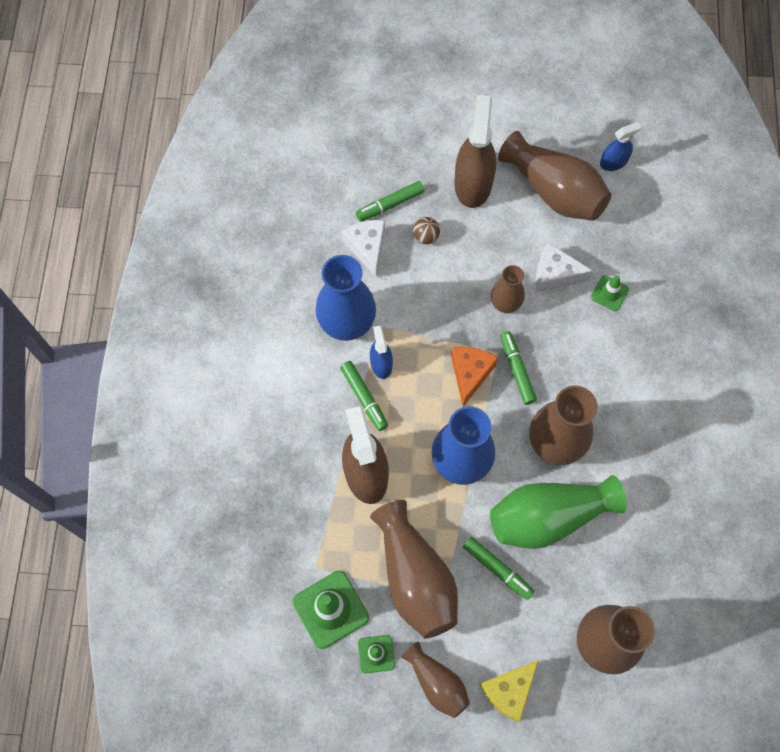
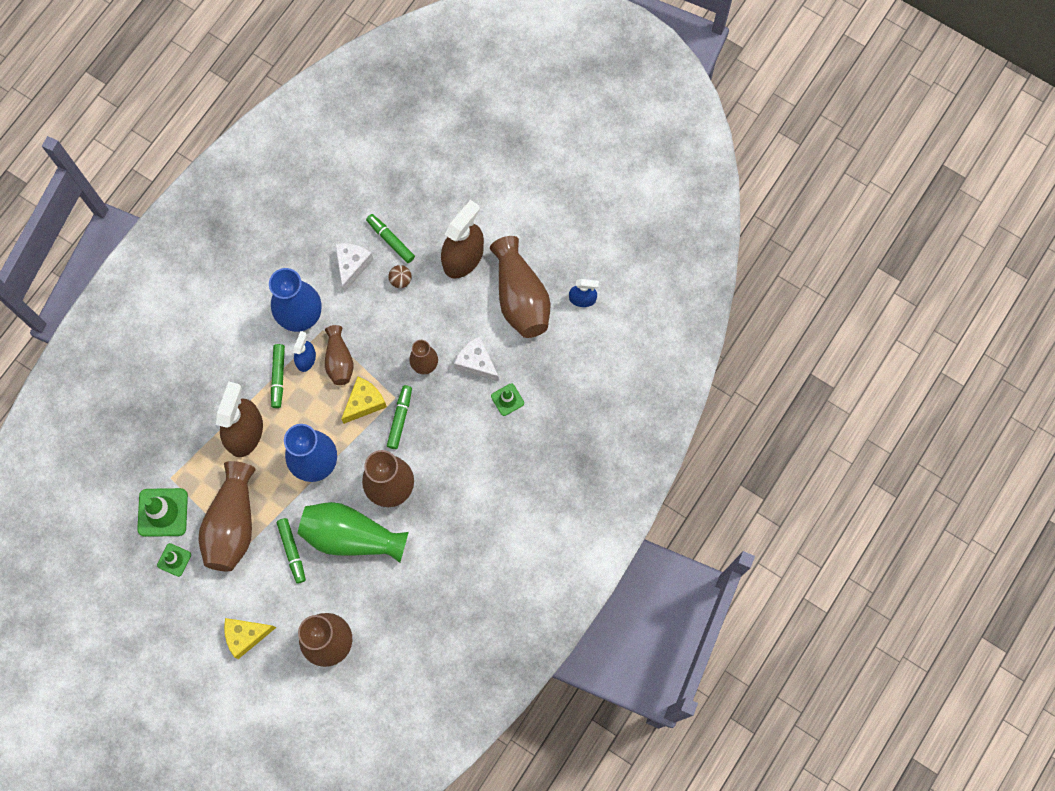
camera: 30 degrees right, 5 degrees up
green marker [356,181,424,221] -> green marker turned 45 degrees clockwise [366,214,415,263]
brown vase [401,641,470,718] -> brown vase moved to [325,325,354,385]
orange cheese [451,347,498,407] -> yellow cheese [341,377,387,424]

